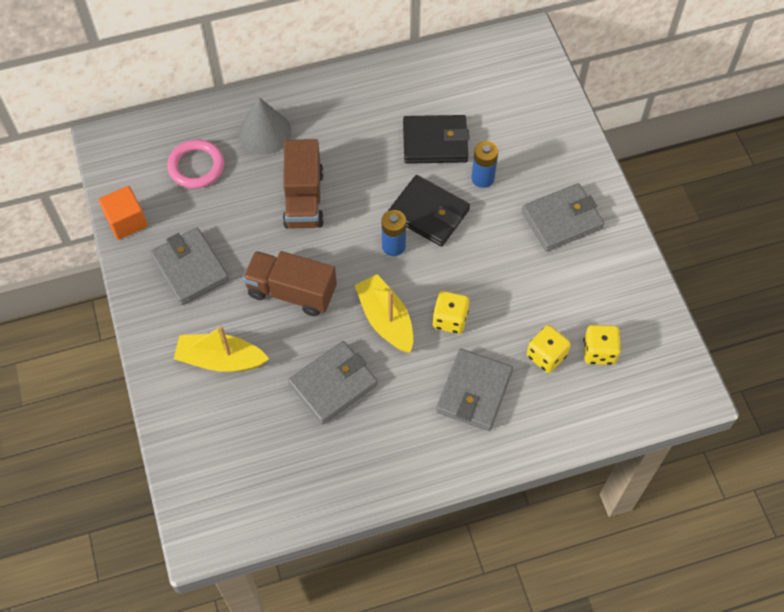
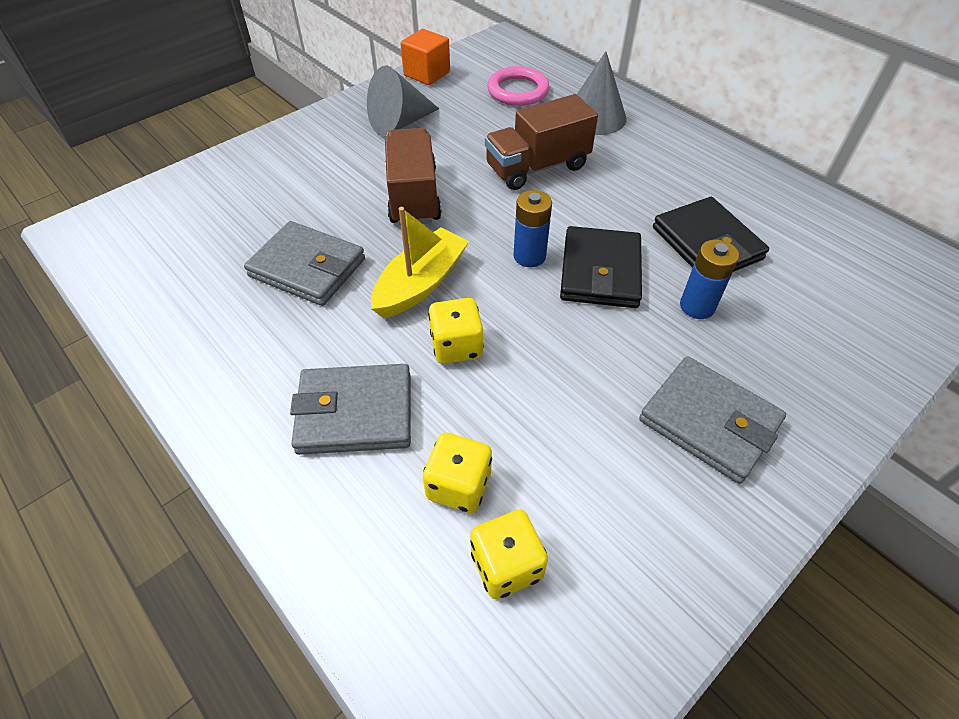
camera: 65 degrees right, 10 degrees down
grey wallet [150,228,229,305] -> grey cone [367,65,439,136]
yellow boat [174,326,269,372] -> none

